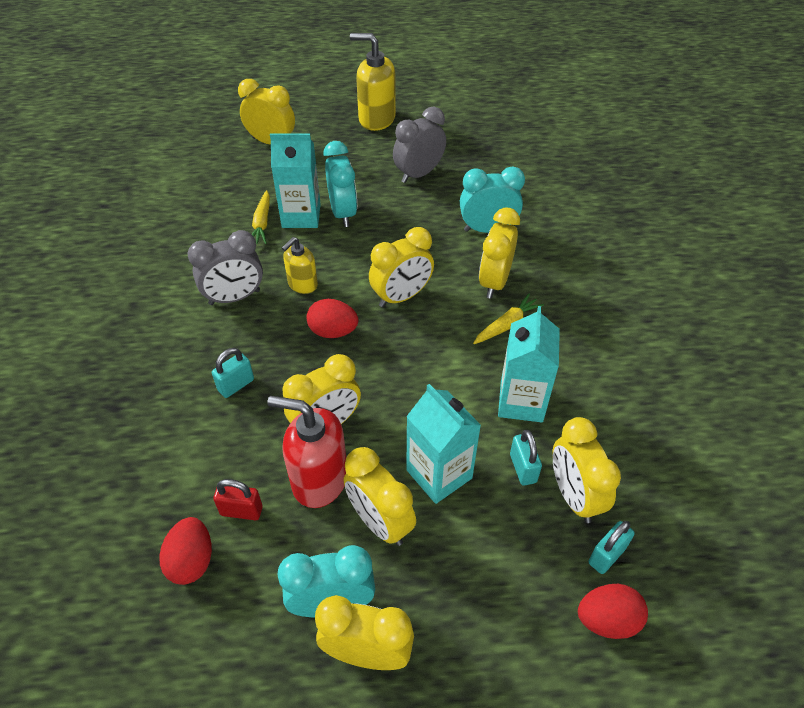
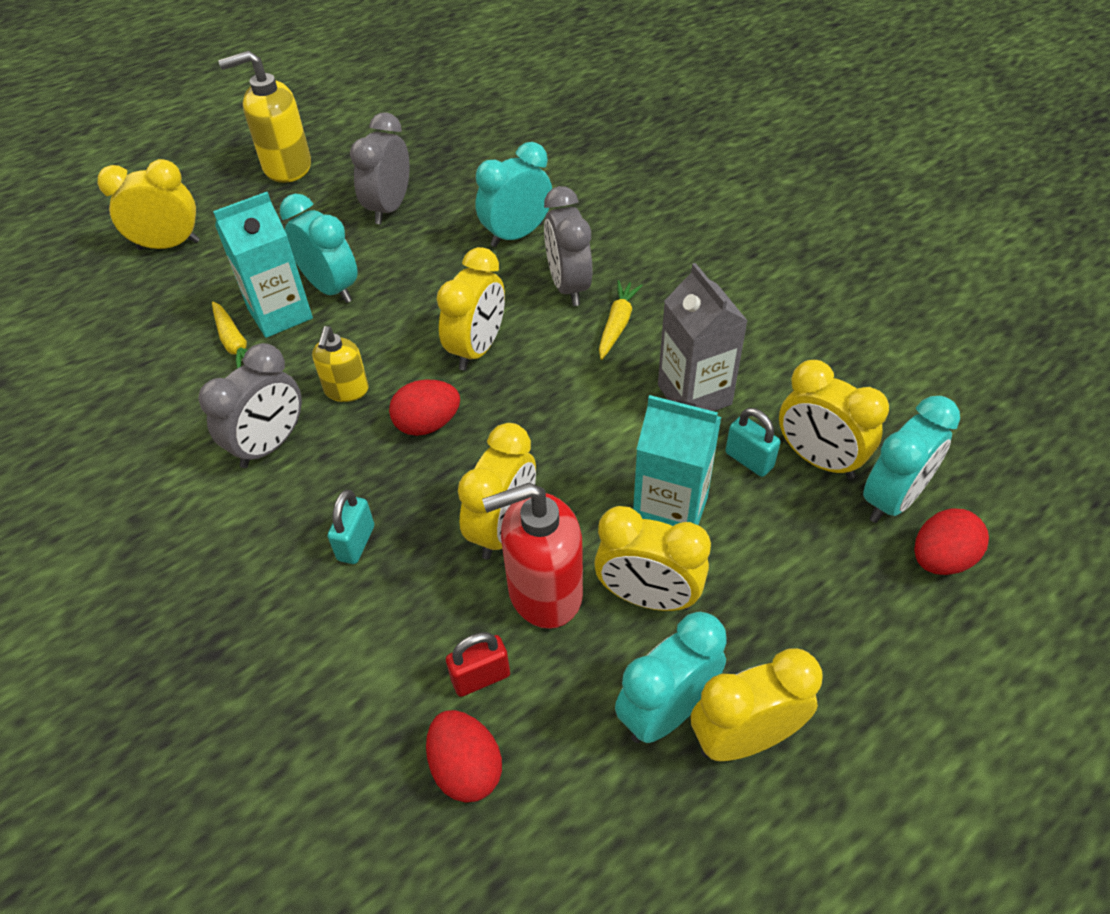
camera: 30 degrees left, 0 degrees up
yellow clock [479,208,520,299] -> grey clock [544,186,593,306]
turquoise carton [498,306,560,422] -> grey carton [658,263,748,411]
turquoise padlock [588,521,635,574] -> turquoise clock [863,396,960,523]

